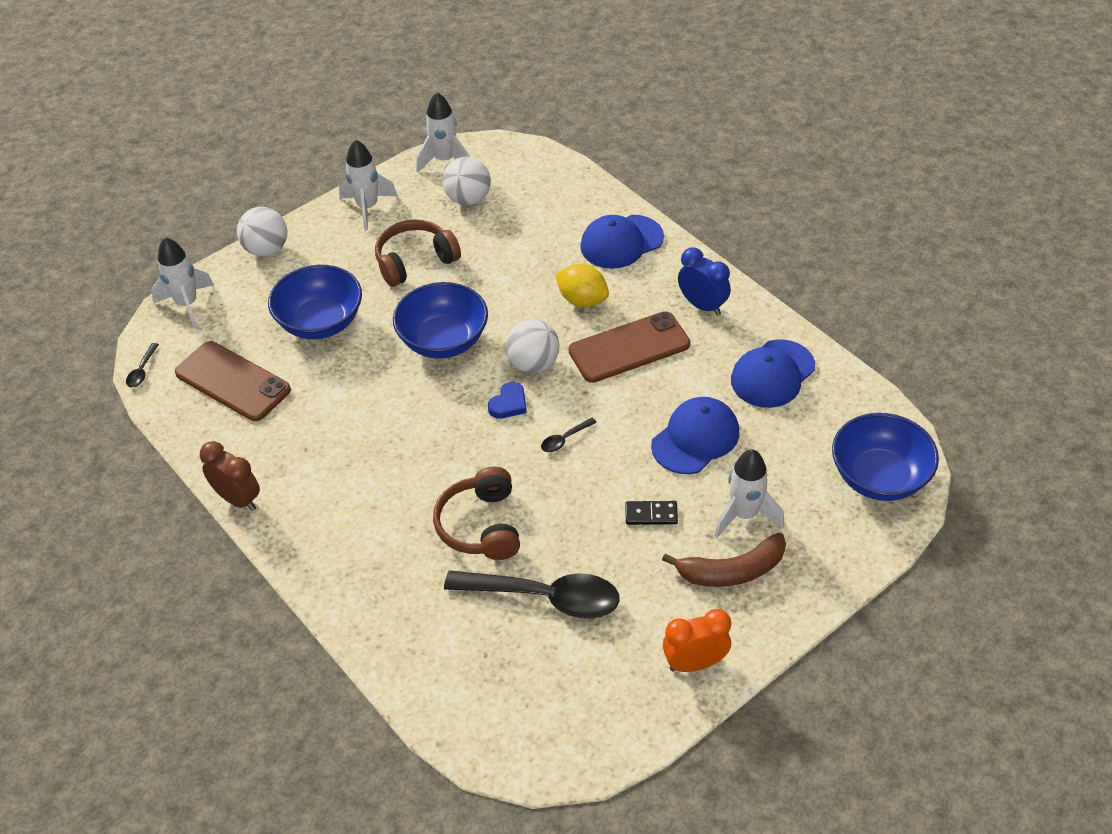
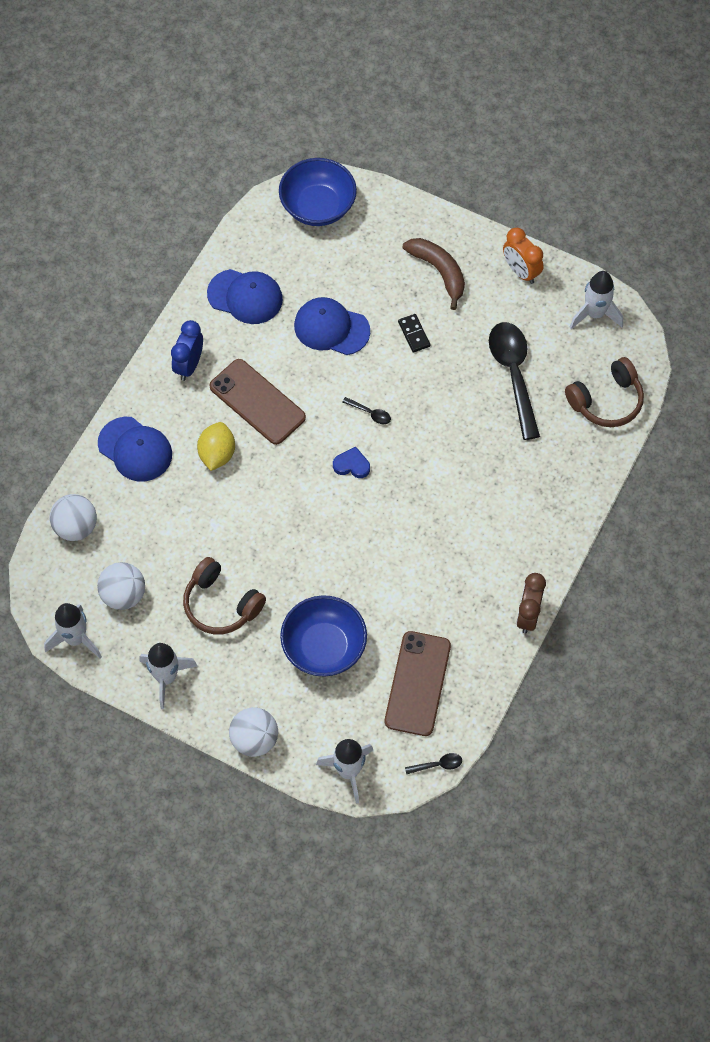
camera: 115 degrees left, 15 degrees up
blue bowl [393,282,488,359] -> none
brown headphones [433,467,520,560] -> brown headphones moved to [565,357,644,427]
white ball [506,319,560,373] -> white ball moved to [50,494,97,541]
white rocket [714,449,785,538] -> white rocket moved to [569,271,623,329]

